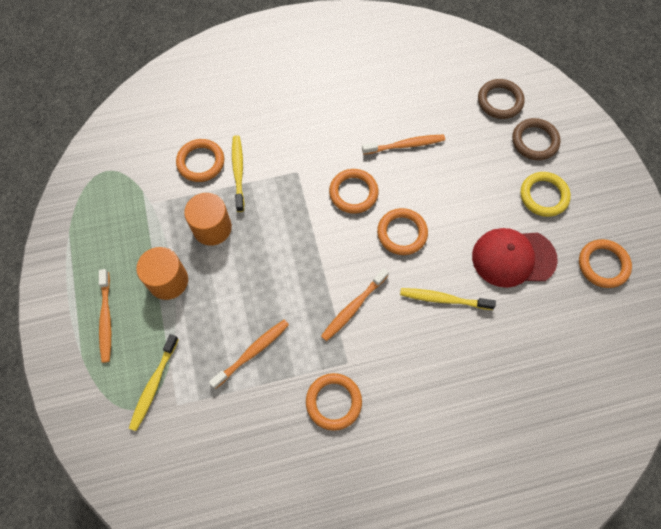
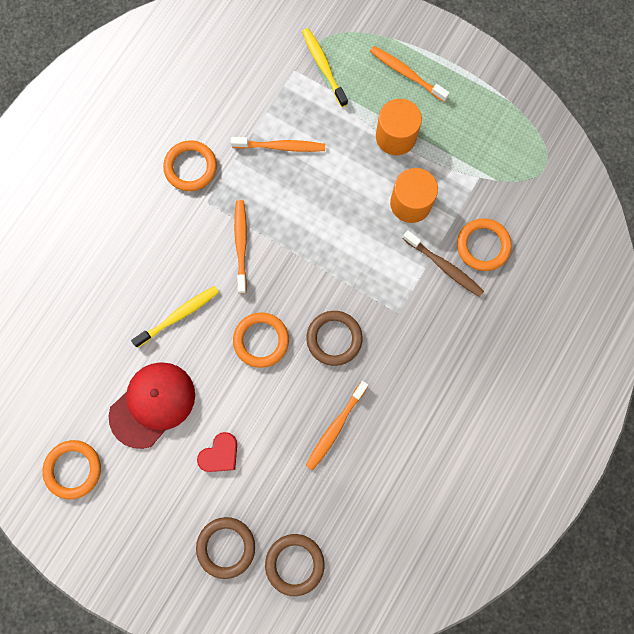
camera: 135 degrees right, 10 degrees up
orange toothbrush [209,320,289,389] -> orange toothbrush turned 90 degrees counterclockwise [231,137,325,152]
yellow toothbrush [232,135,244,212] -> brown toothbrush [403,230,484,297]
orange ring [329,169,378,214] -> brown ring [306,311,363,366]
yellow ring [520,172,571,217] -> none
none -> red heart [197,432,237,472]

